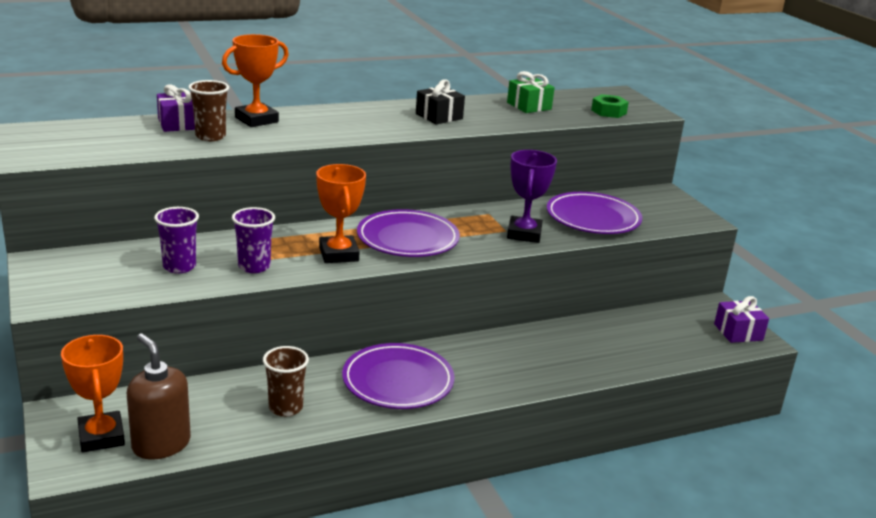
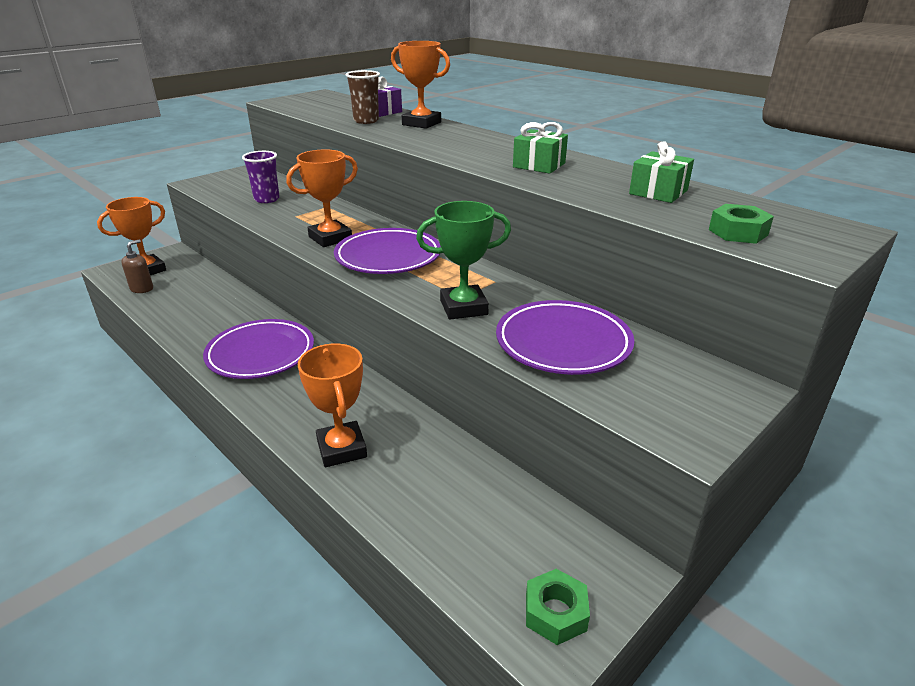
camera: 70 degrees right, 5 degrees up
brown soap dispenser [127,334,191,460] -> brown soap dispenser [122,239,153,293], size x0.59
purple cup [232,207,275,273] -> none
brown cup [263,346,309,417] -> none
black gift [416,79,465,124] -> green gift [513,122,568,174]
purple trophy [507,150,557,243] -> green trophy [416,201,511,319]
purple gift [714,296,769,343] -> green nut [526,569,590,645]
none -> orange trophy [298,344,367,467]

